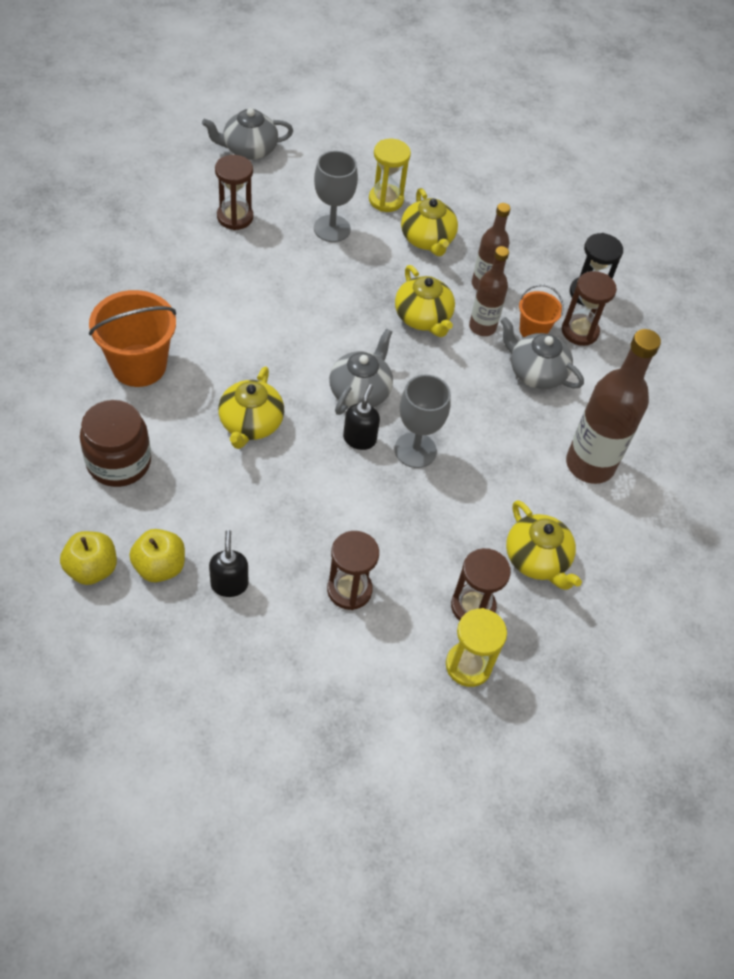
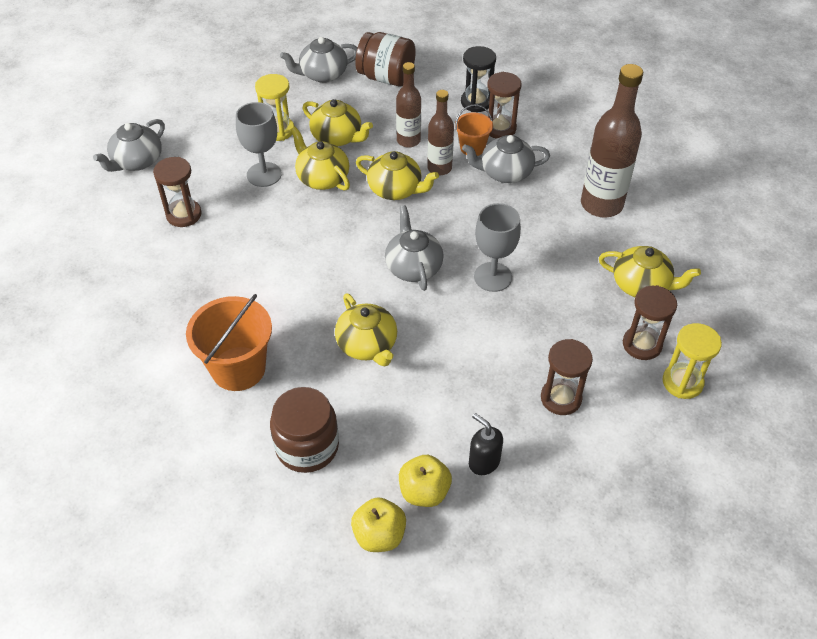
camera: 35 degrees left, 5 degrees down
black soap dispenser [343,384,380,450] -> none
none -> grey teapot [280,37,358,83]
none -> yellow teapot [290,127,350,191]
none -> brown jar [355,32,416,86]

